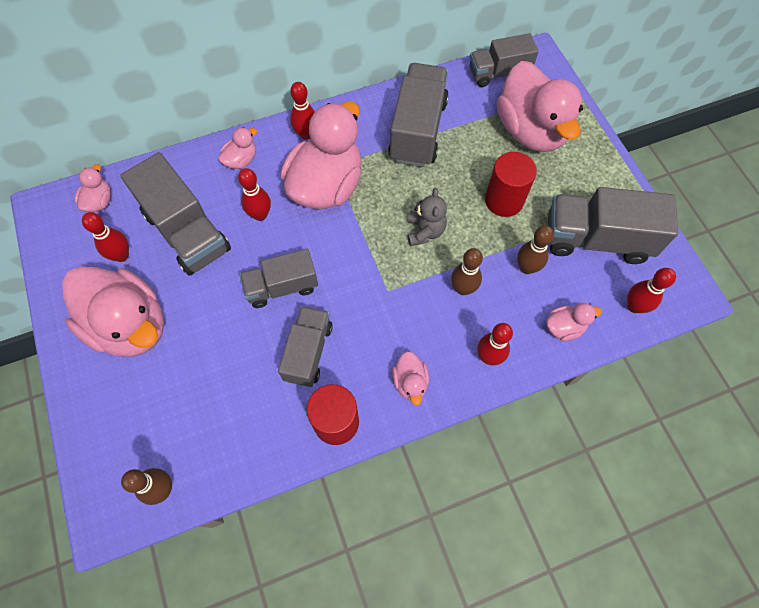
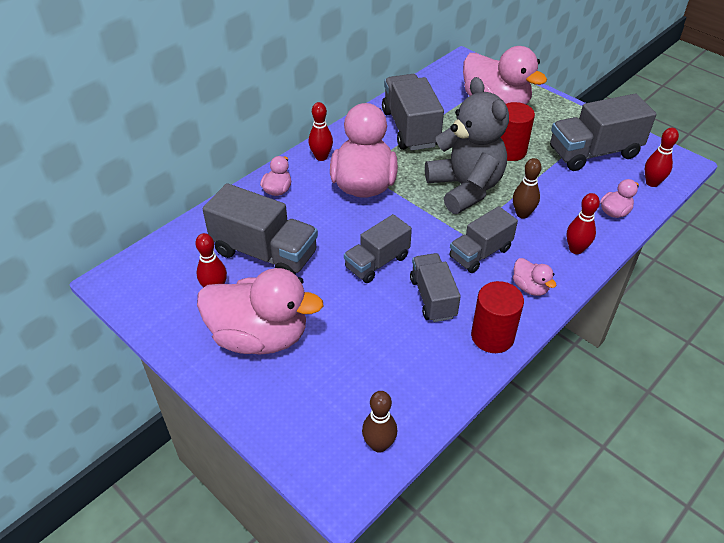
camera: 25 degrees left, 20 degrees down
pink duck [75,164,111,213] -> none
red bowling pin [238,168,271,221] -> none
grey teddy bear [407,188,447,246] -> grey teddy bear [425,77,509,214], size x2.12
grey truck [470,33,539,87] -> grey truck moved to [449,206,518,273]
brown bowling pin [517,225,554,274] -> none

